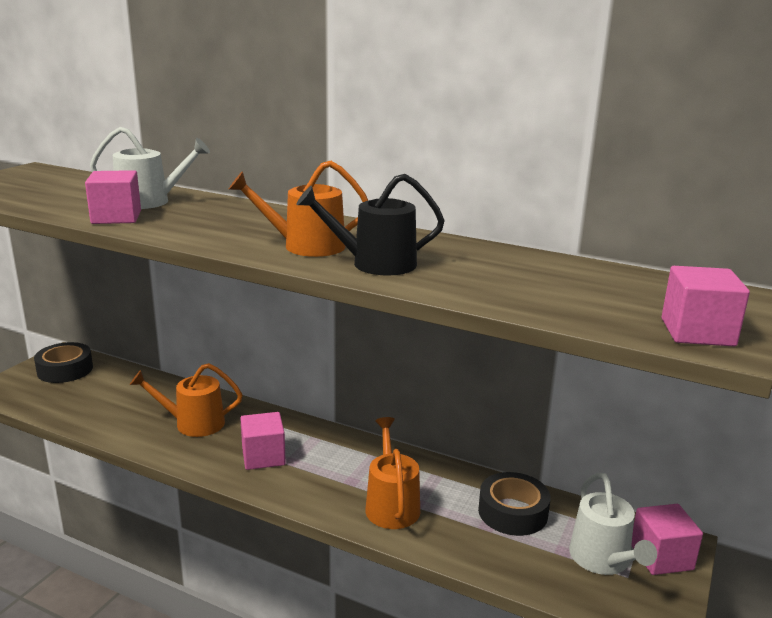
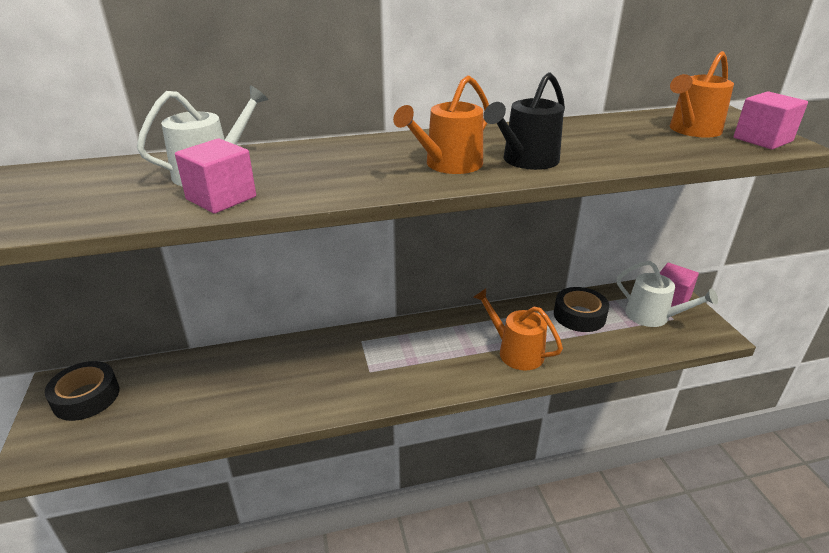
camera: 40 degrees left, 10 degrees up
orange watering can [130,363,243,437] -> orange watering can moved to [670,51,734,138]
pink cube [240,412,286,470] -> none

